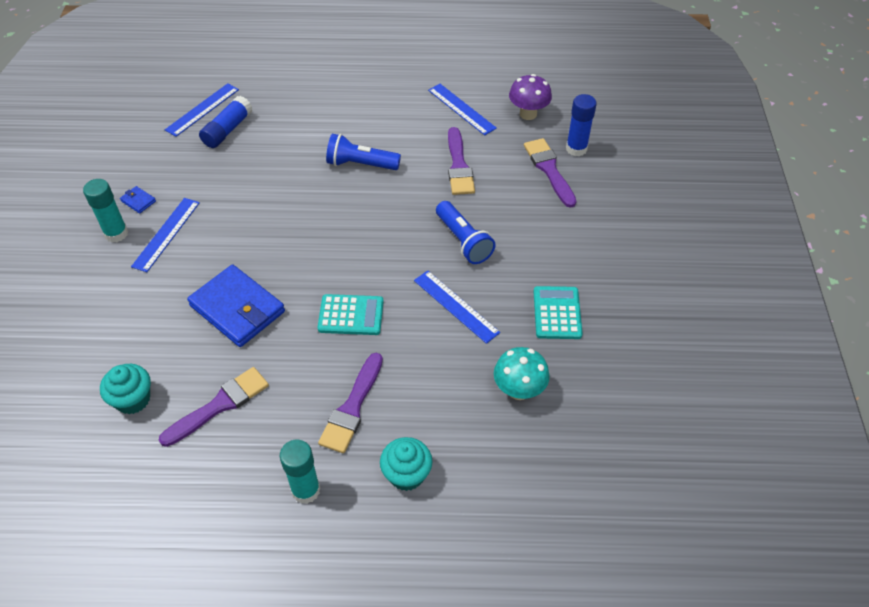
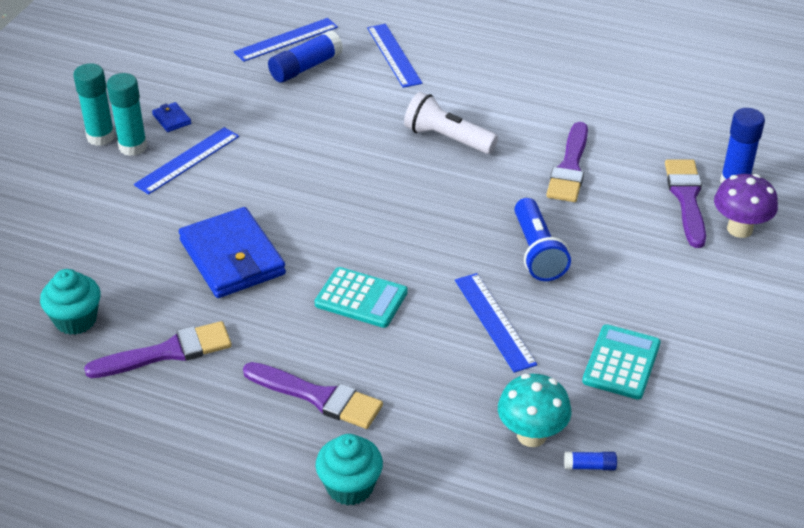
camera: 20 degrees right, 10 degrees down
turquoise glue stick [280,440,321,504] -> turquoise glue stick moved to [73,63,115,146]
purple brush [318,353,383,453] -> purple brush turned 105 degrees counterclockwise [243,362,383,429]
blue flashlight [326,134,401,170] -> white flashlight [404,92,498,154]
blue ruler [428,84,497,135] -> blue ruler moved to [367,24,422,88]
purple mushroom [509,74,552,120] -> purple mushroom moved to [714,174,778,238]
none -> blue glue stick [564,452,617,470]

